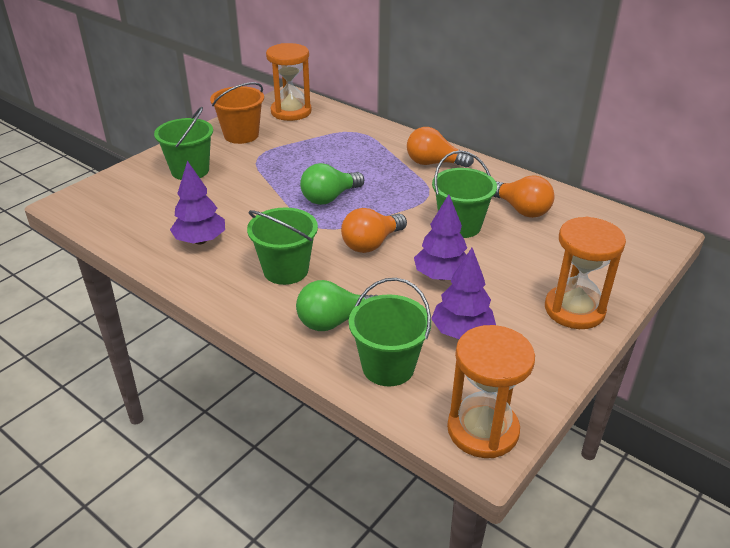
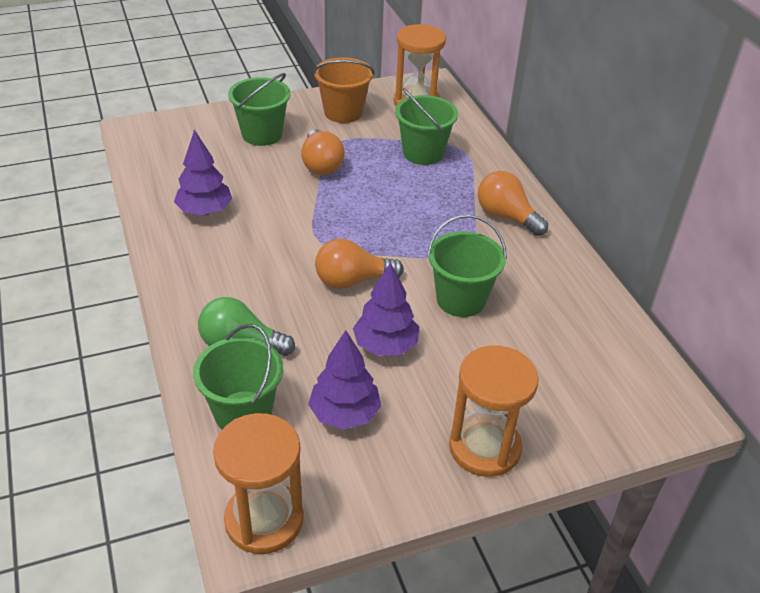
camera: 30 degrees right, 5 degrees up
green bucket [247,207,318,285] -> green bucket moved to [395,88,458,165]
green light bulb [300,163,364,205] -> none
orange light bulb [493,175,555,218] -> orange light bulb moved to [301,129,345,175]

